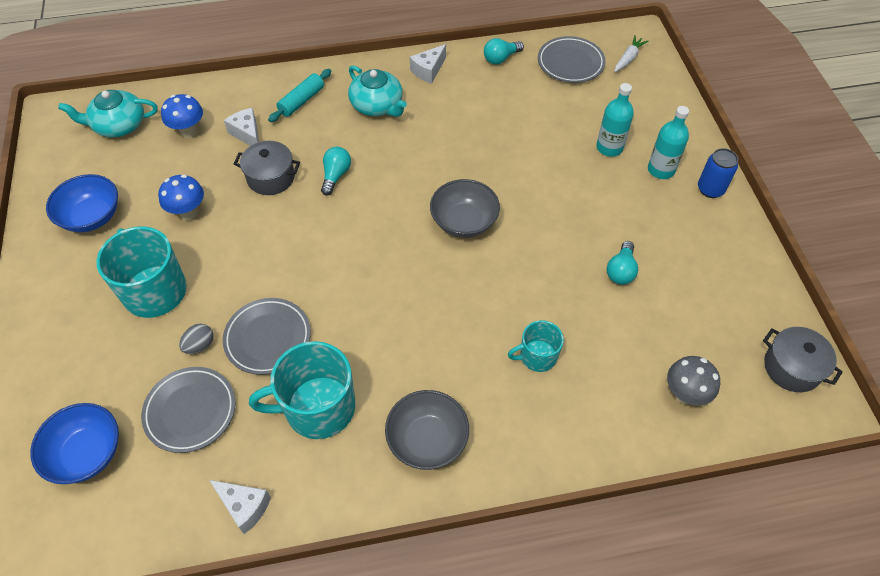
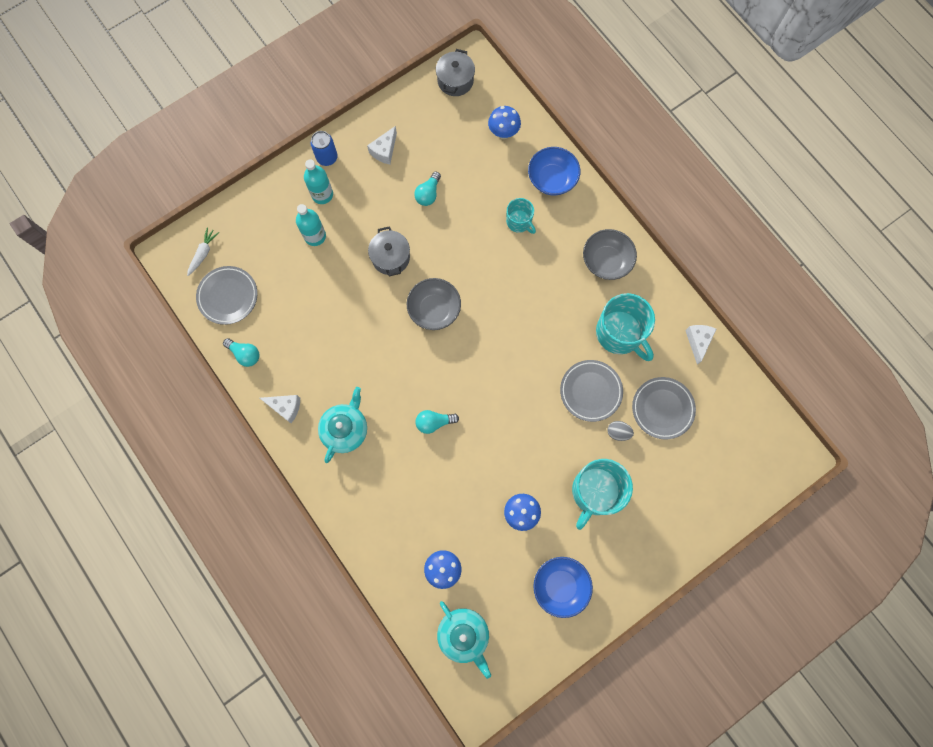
camera: 115 degrees left, 20 degrees up
blue bowl [30,403,119,484] -> blue bowl moved to [528,147,580,196]
white cheese [224,108,259,146] -> white cheese moved to [367,126,397,165]
grey pot [234,141,300,195] -> grey pot moved to [368,226,410,276]
turquoise rolling pin [268,69,331,122] -> none
turquoise light bulb [607,241,638,285] -> turquoise light bulb turned 120 degrees clockwise [414,172,441,206]
white carrot [614,35,649,72] -> white carrot turned 105 degrees clockwise [187,227,219,276]
grey mushroom [667,356,720,405] -> blue mushroom [488,106,521,139]

